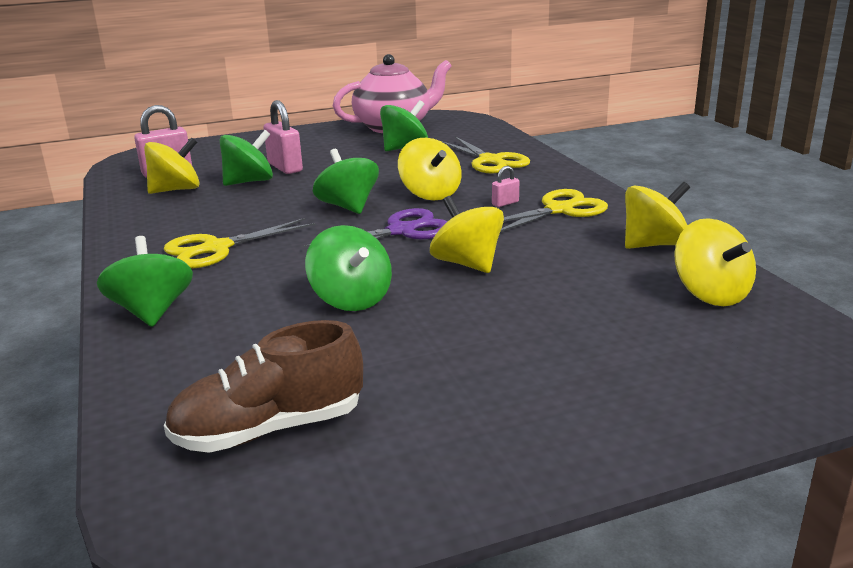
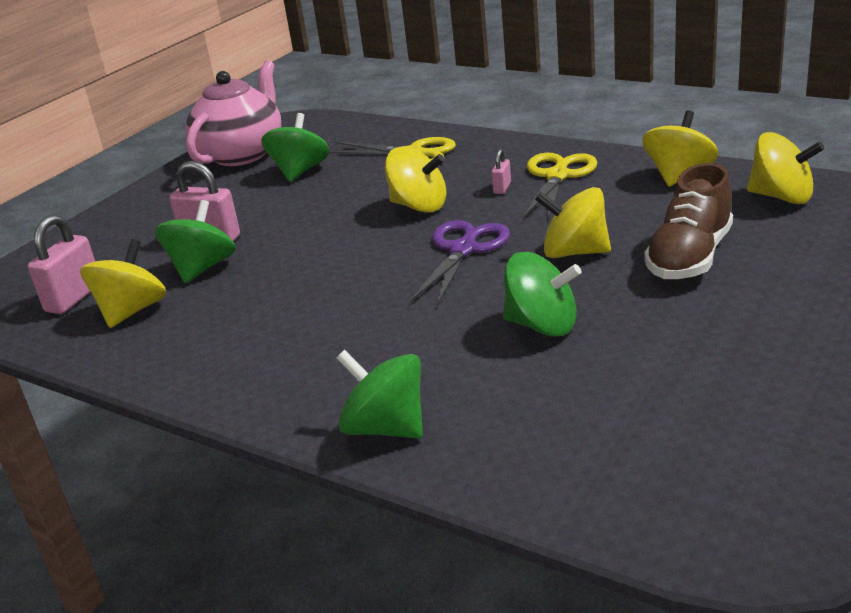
camera: 35 degrees left, 5 degrees up
yellow scissors [164,218,315,269] -> none
brown shoe [164,320,363,453] -> brown shoe moved to [644,163,733,279]
green spinning top [313,149,379,214] -> none

